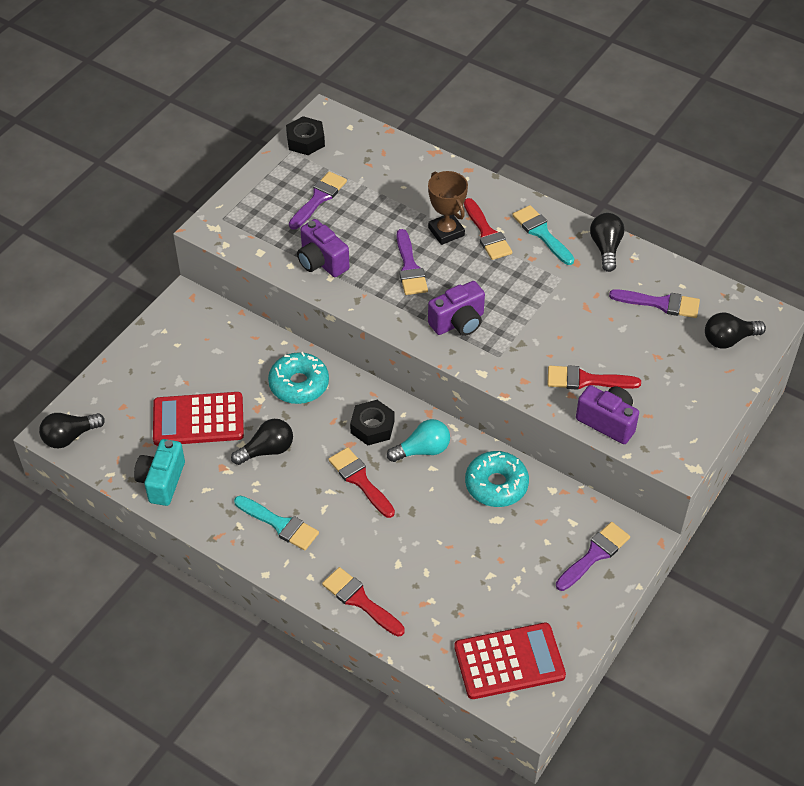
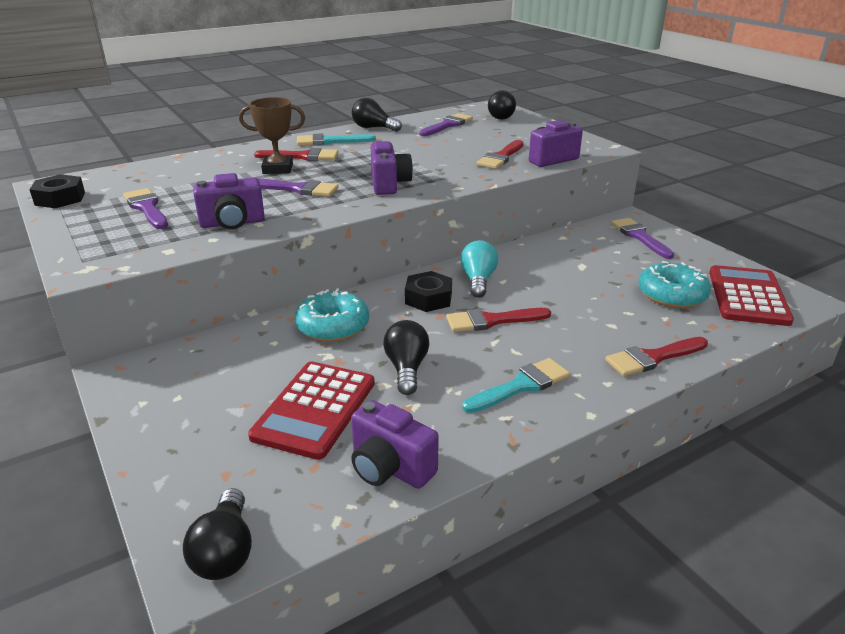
camera: 65 degrees left, 20 degrees down
turquoise camera [134,439,185,506] -> purple camera [351,400,439,489]
turquoise donut [465,451,529,507] -> turquoise donut moved to [639,261,711,308]

